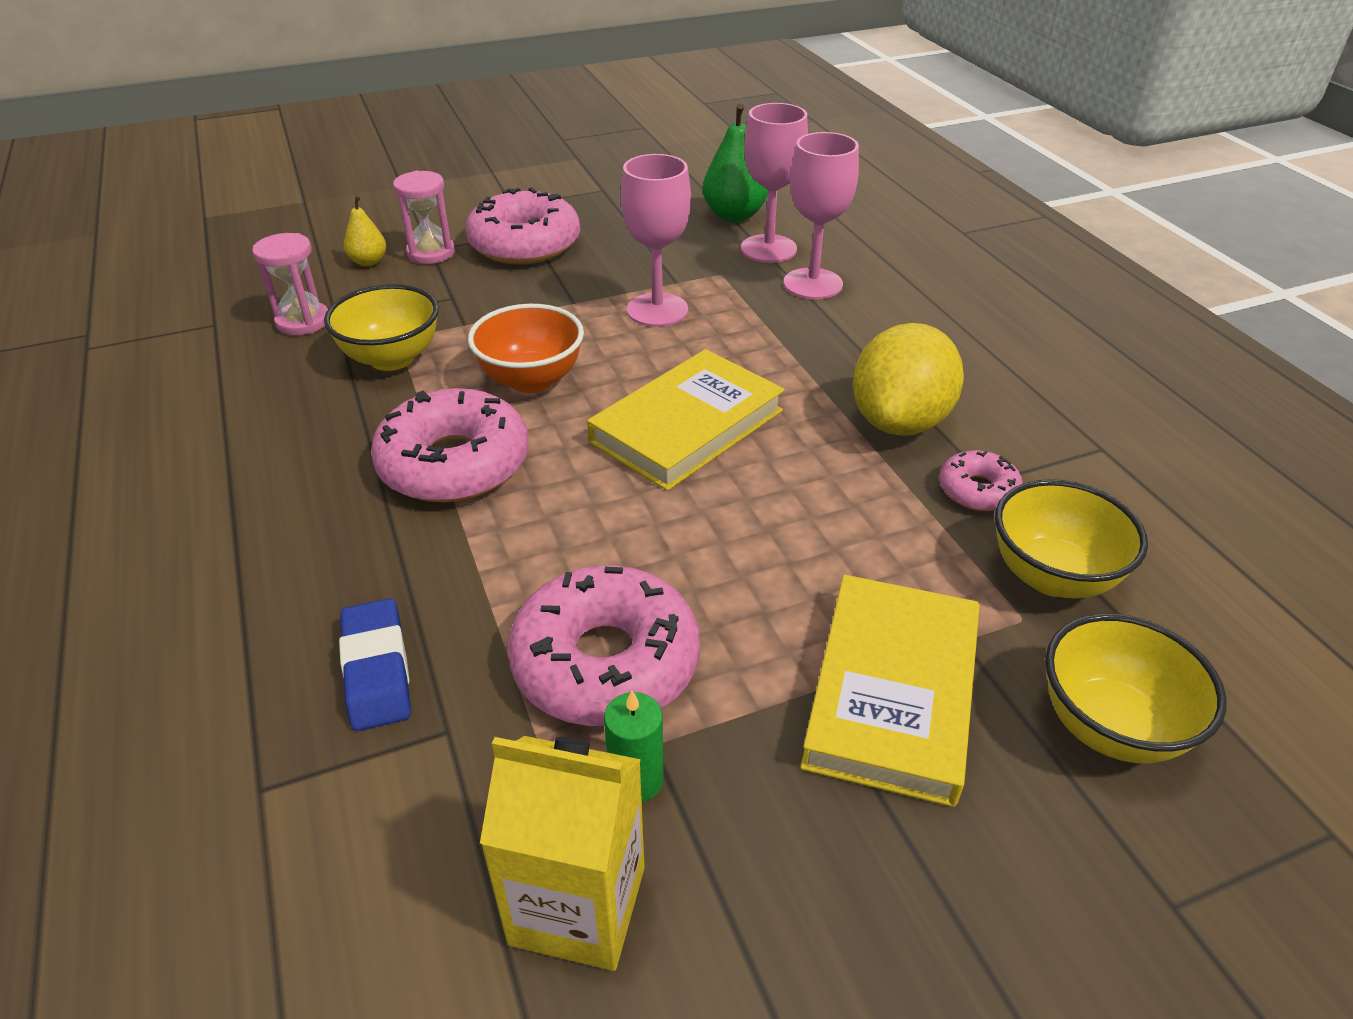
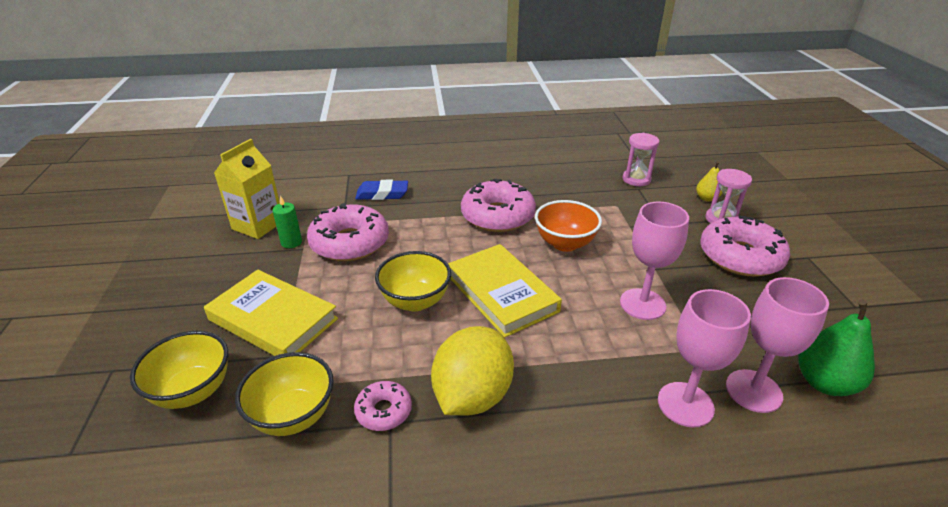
camera: 105 degrees right, 5 degrees down
yellow bowl [324,284,439,371] -> yellow bowl moved to [375,251,451,311]
yellow lemon [853,323,964,436] -> yellow lemon turned 75 degrees clockwise [431,326,514,416]

